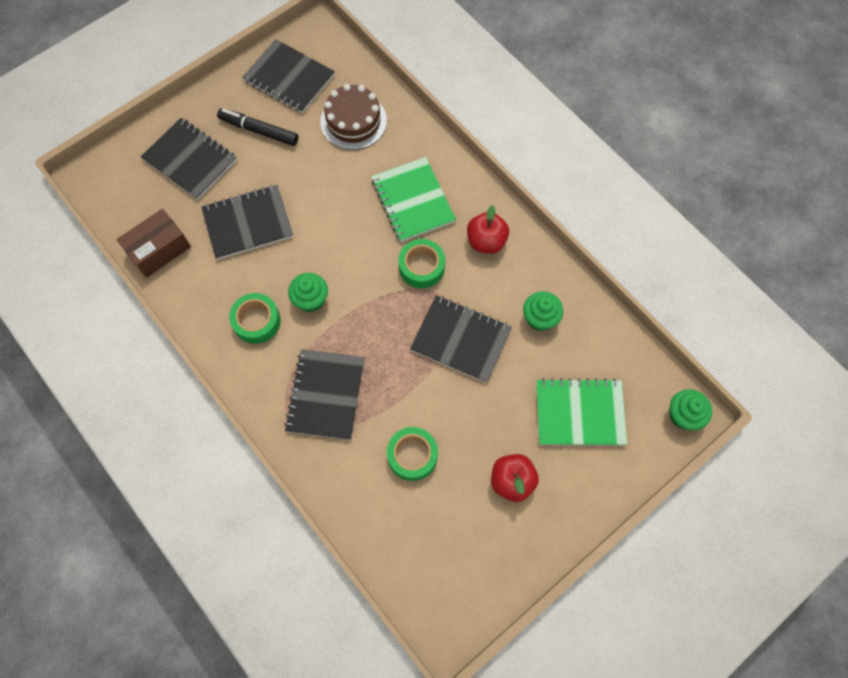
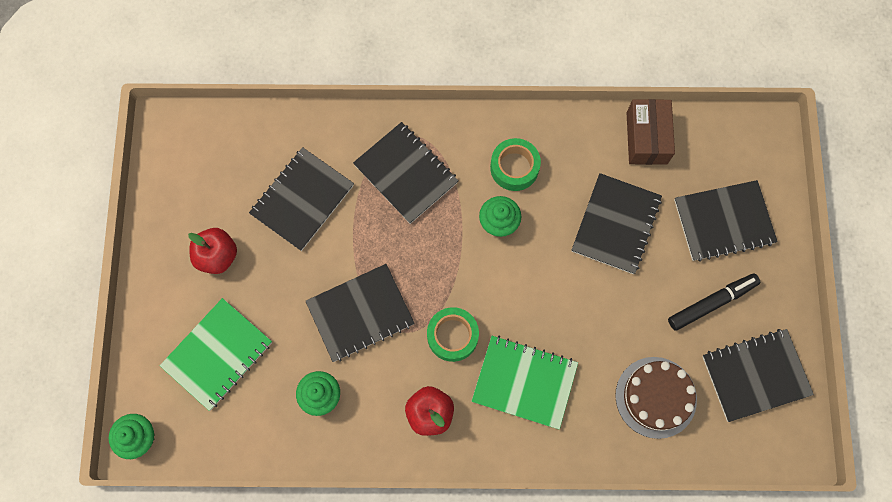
camera: 130 degrees right, 5 degrees up
green tape [387,427,438,481] -> black notebook [249,147,354,251]

